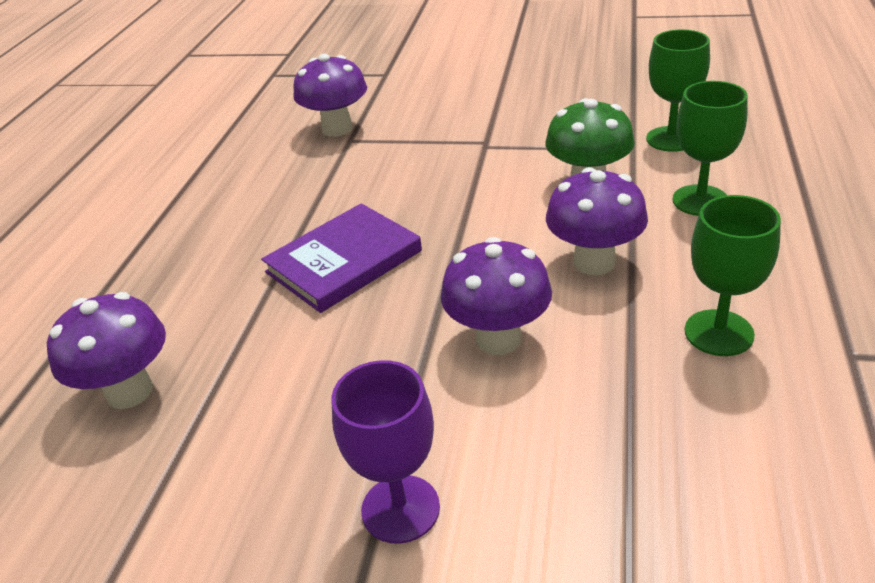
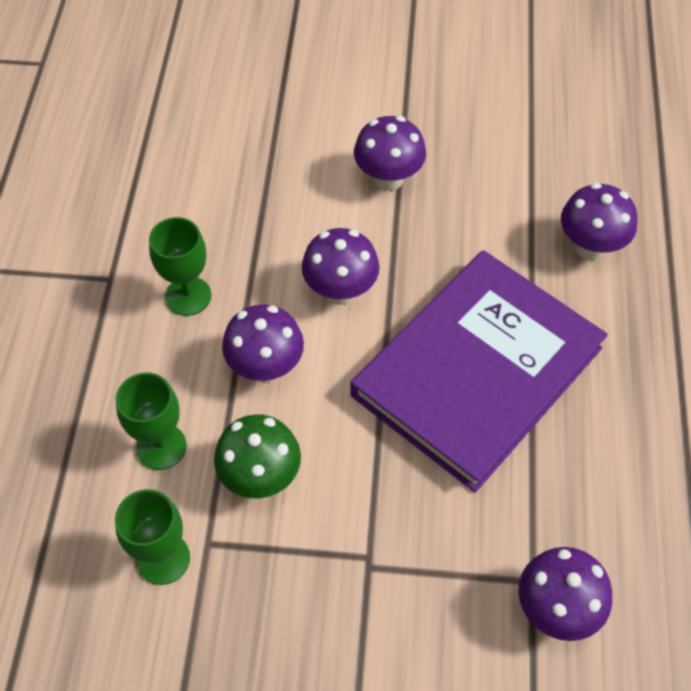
camera: 170 degrees right, 20 degrees up
purple book [261,203,422,313] -> purple book [350,250,608,492], size x1.92
purple goblet [331,360,440,544] -> purple mushroom [354,116,426,191]

